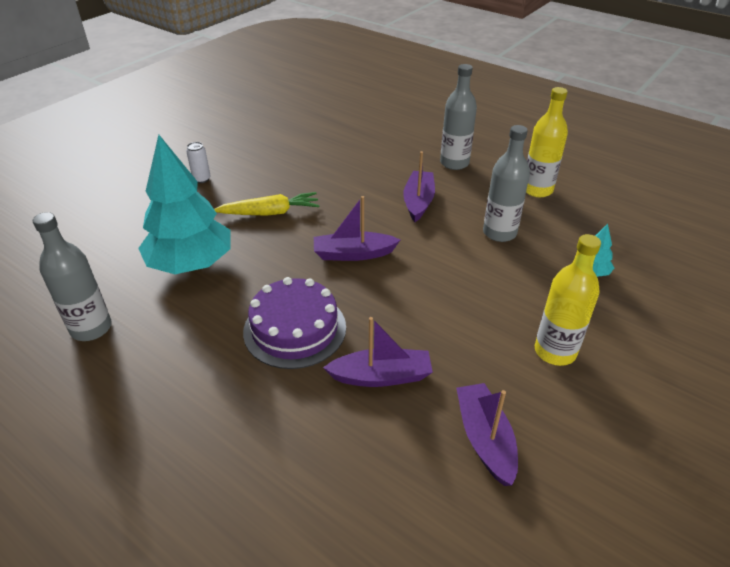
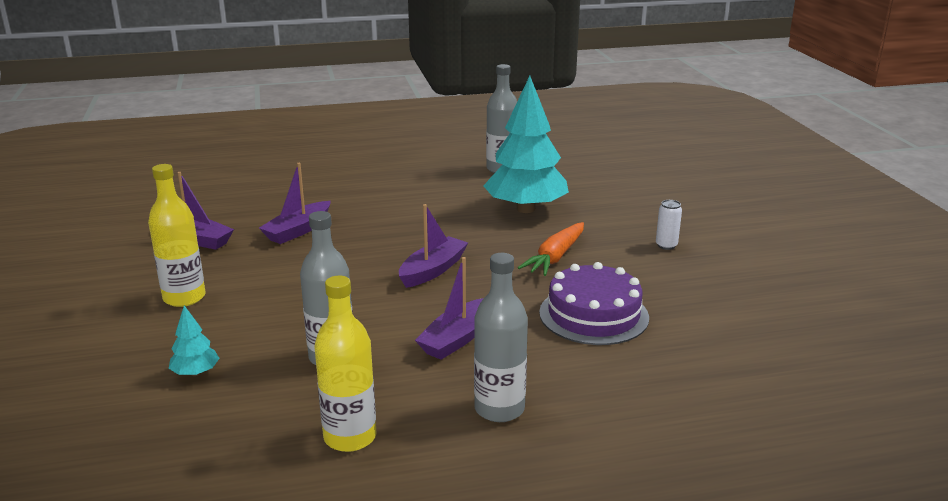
camera: 130 degrees right, 15 degrees down
yellow carrot [214,192,320,216] -> orange carrot [518,222,584,276]
purple cake [243,277,346,369] -> purple cake moved to [539,262,649,345]
purple boat [403,151,435,222] -> purple boat turned 75 degrees clockwise [415,257,484,360]

